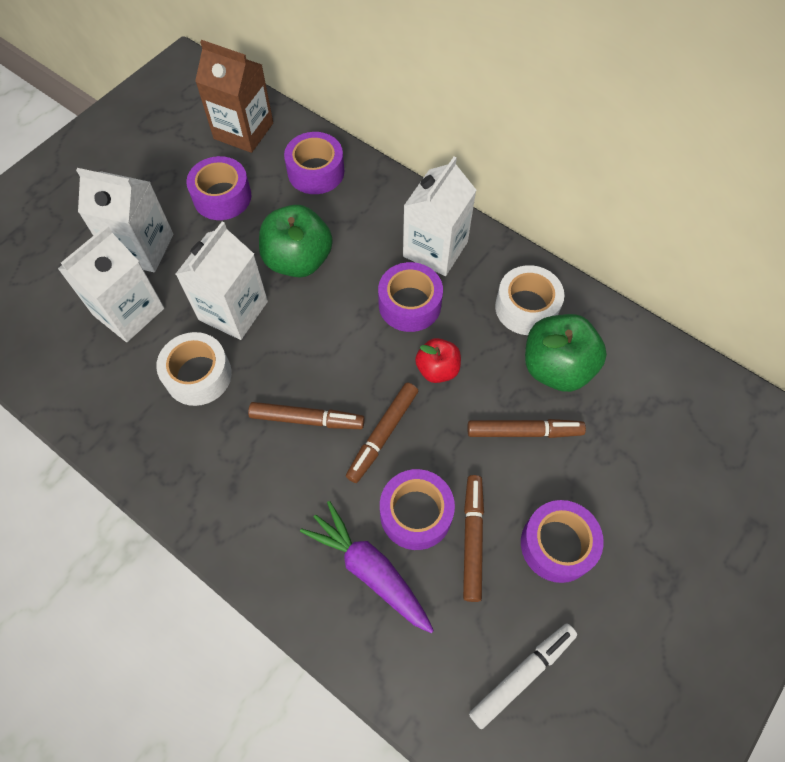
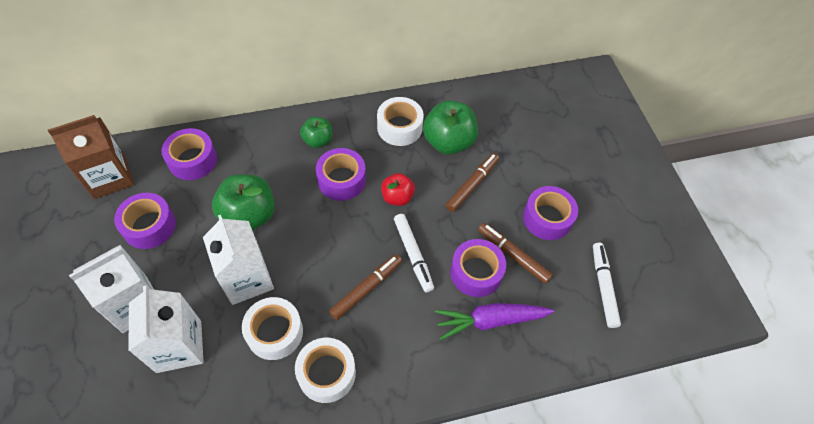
camera: 55 degrees left, 5 degrees down
brown marker [346,382,418,483] -> white marker [394,214,434,292]
white carton [403,156,476,276] -> green apple [300,117,332,148]
none -> white tape [295,337,356,403]

